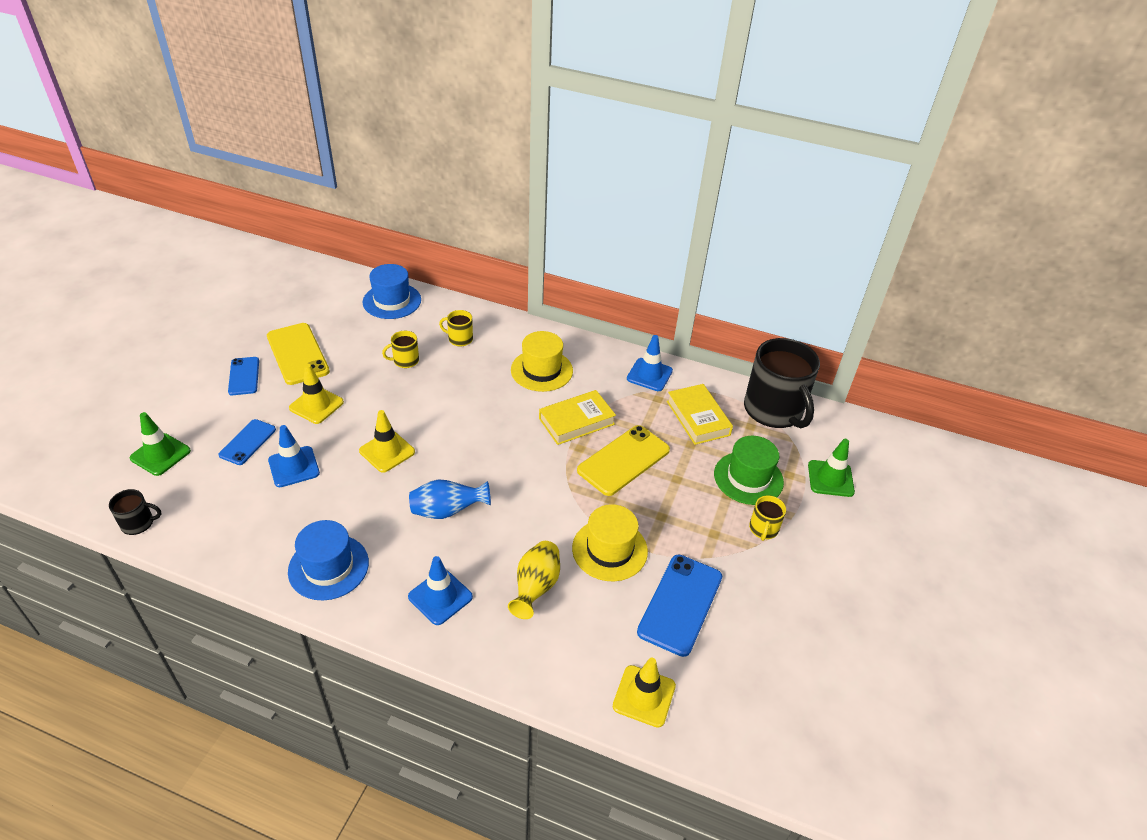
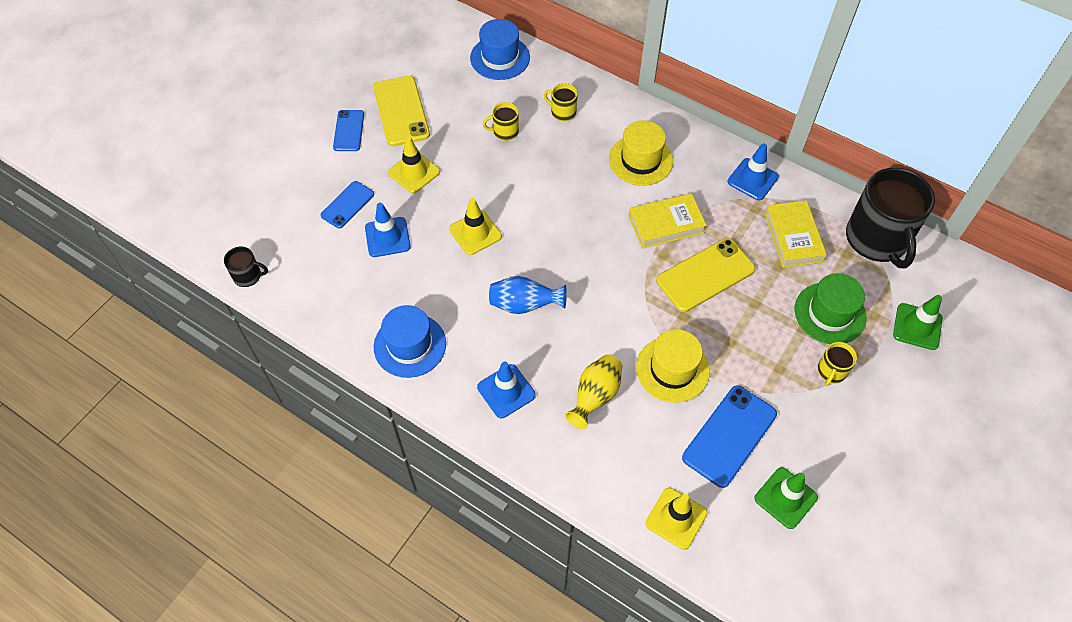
camera: 15 degrees right, 15 degrees up
green traffic cone [130,412,191,476] -> green traffic cone moved to [754,467,818,529]

